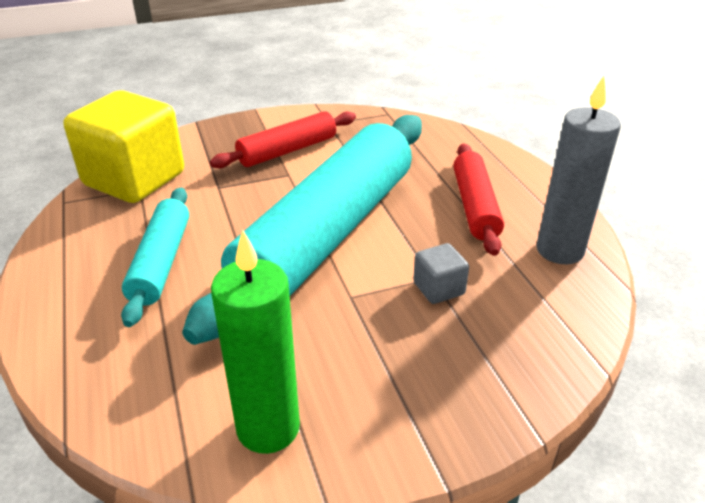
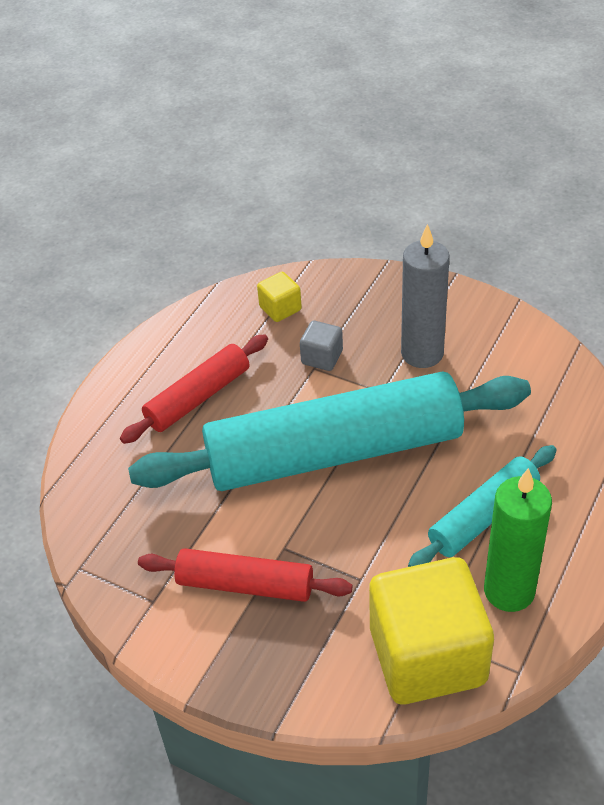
camera: 130 degrees left, 10 degrees up
green candle [211,229,300,454] -> green candle moved to [484,468,552,612]
grey candle [536,76,621,264] -> grey candle moved to [401,224,450,368]
none -> yellow cube [257,272,302,322]

